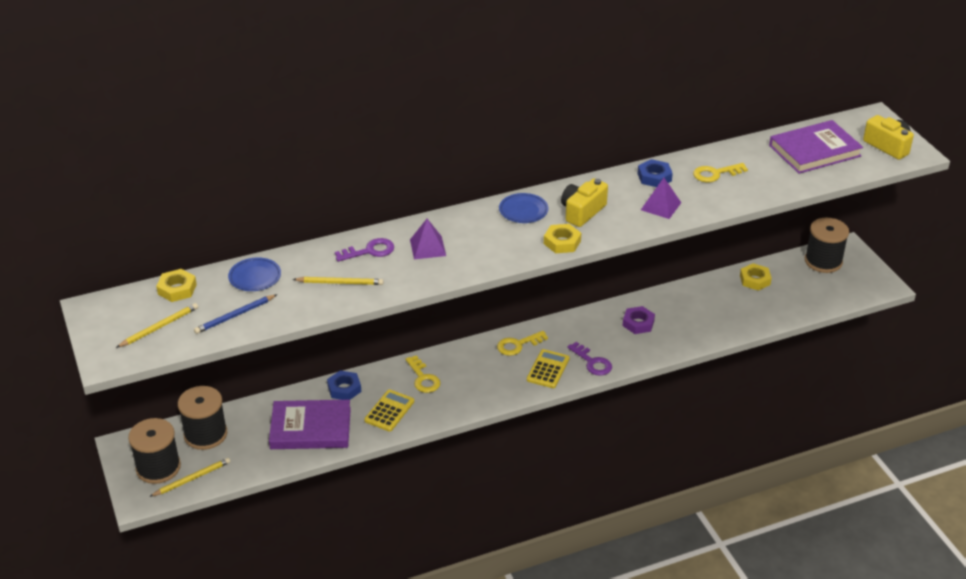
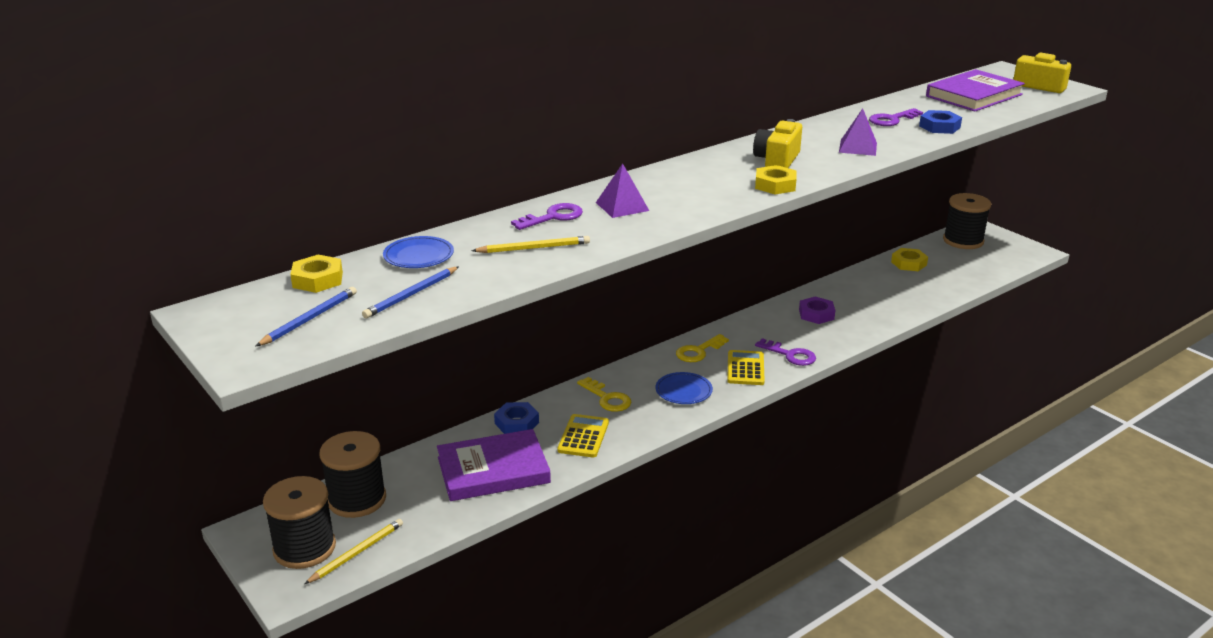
camera: 15 degrees left, 10 degrees down
yellow pencil [116,303,198,348] -> blue pencil [255,287,357,347]
blue plate [499,193,548,223] -> blue plate moved to [655,372,713,404]
blue nut [637,159,673,187] -> blue nut moved to [919,110,962,134]
yellow key [693,163,748,182] -> purple key [869,108,923,126]

